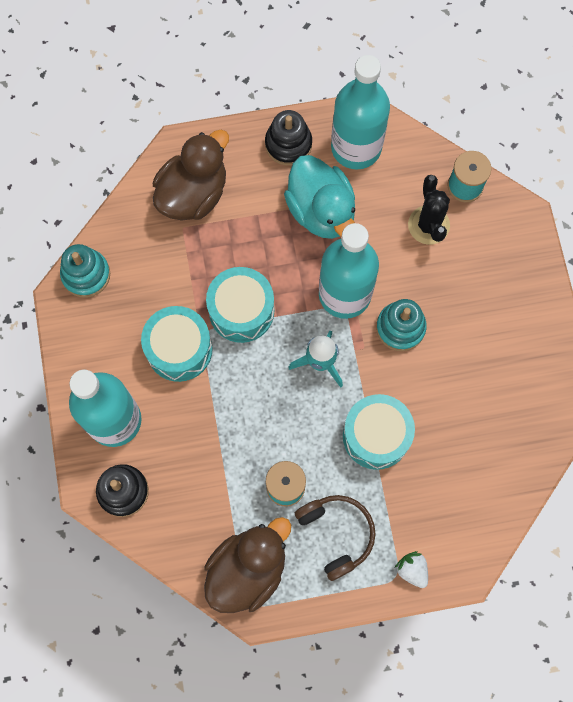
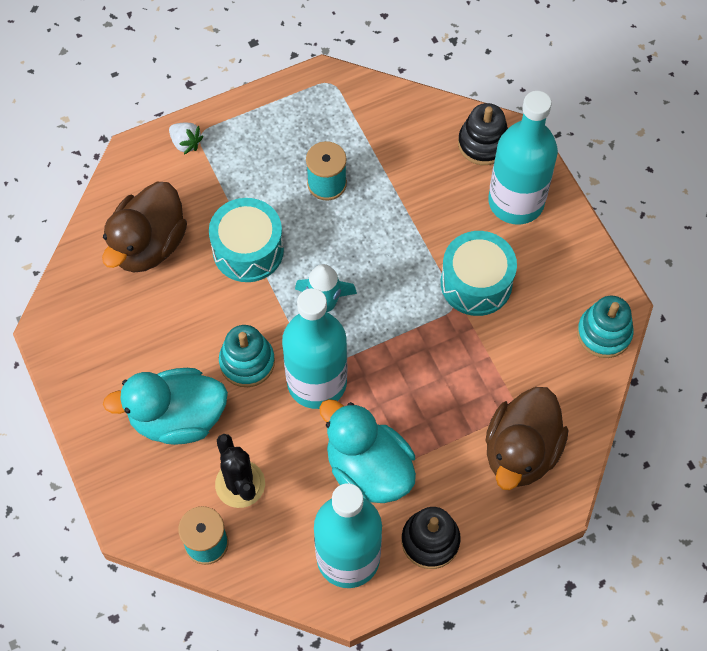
camera: 165 degrees right, 10 degrees down
brown duck [204,517,291,613] -> brown duck moved to [102,182,187,273]
turquoise drum [206,267,274,343] -> none
brown headphones [295,495,376,581] -> none
none -> turquoise duck [103,368,228,445]

